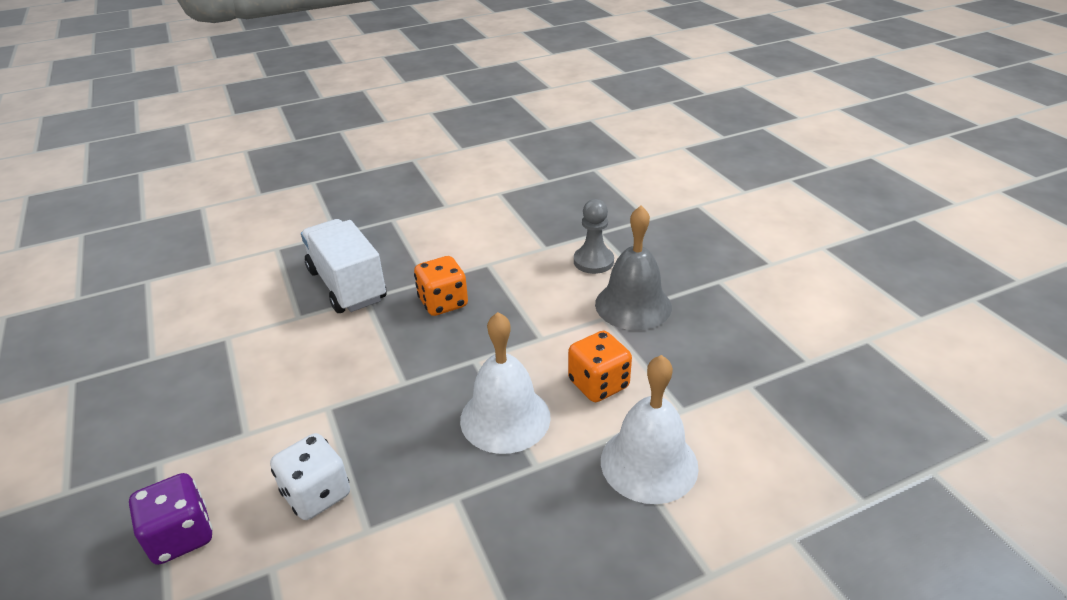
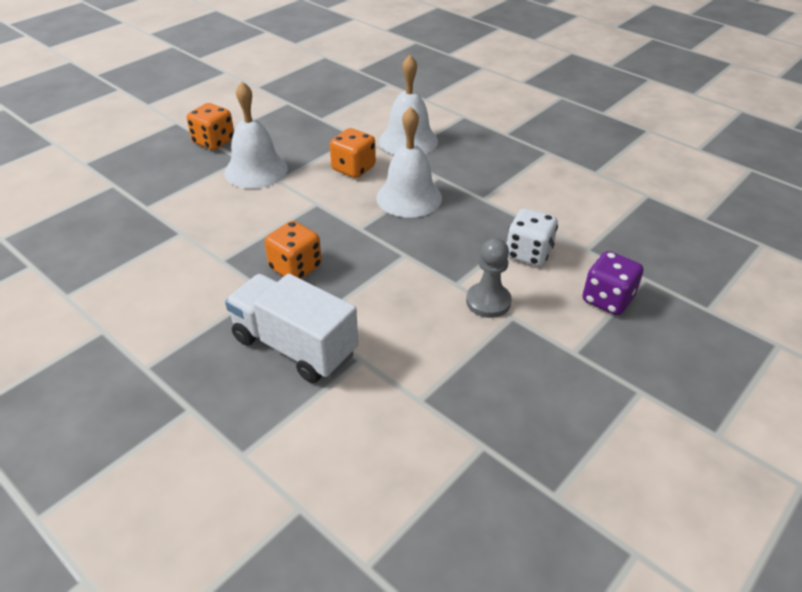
camera: 115 degrees left, 5 degrees up
white truck [301,219,387,313] -> white truck turned 90 degrees clockwise [225,274,358,383]
grey pawn [574,199,614,274] -> grey pawn moved to [466,238,512,318]
grey bell [595,206,672,330] -> white bell [224,82,288,189]
none -> orange dice [187,103,234,150]

